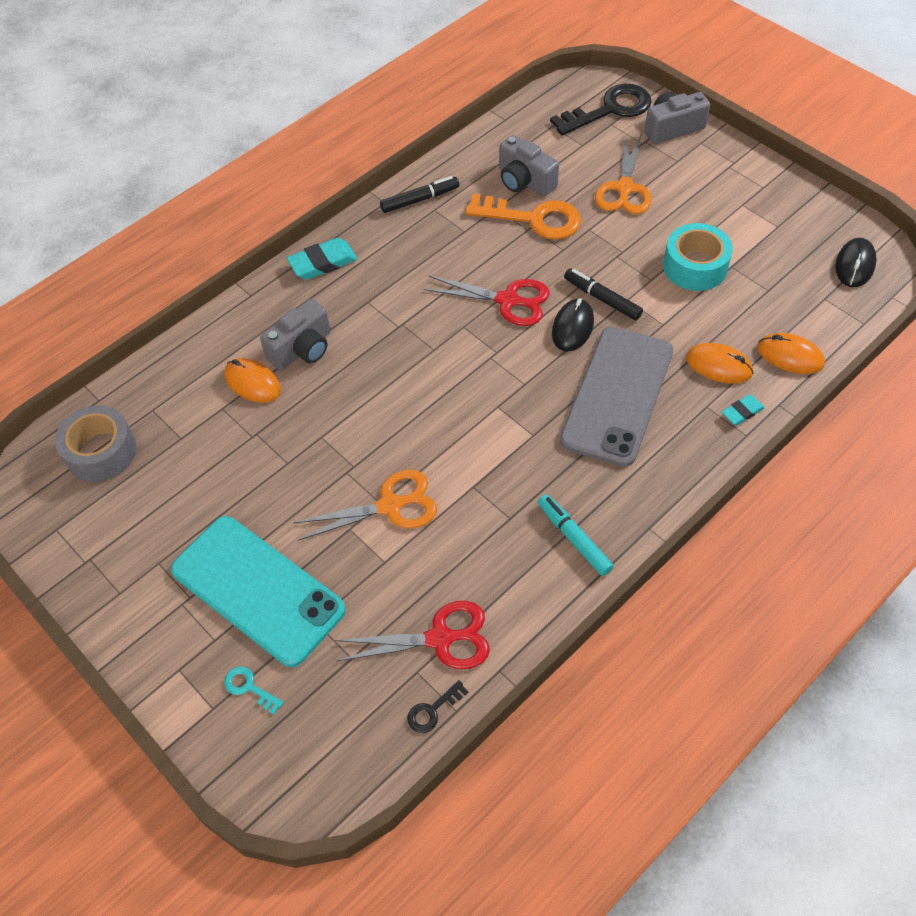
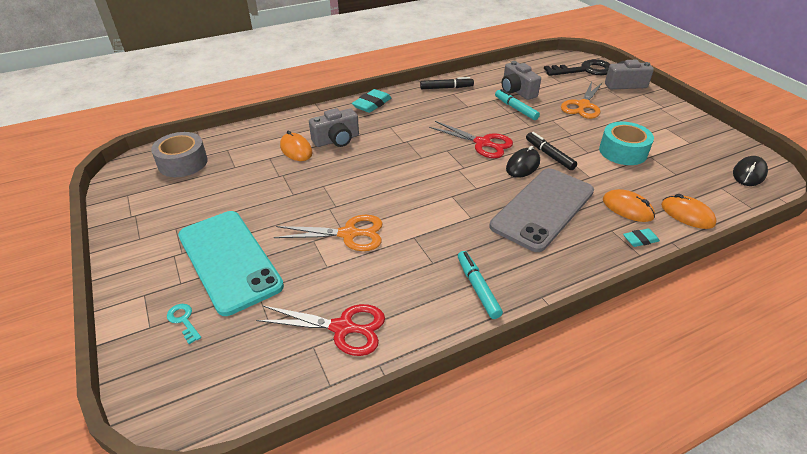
camera: 15 degrees right, 15 degrees down
turquoise eraser [287,238,358,280] -> turquoise eraser turned 45 degrees counterclockwise [352,89,391,113]
black key [407,680,469,733] -> none
orange key [465,194,581,240] -> turquoise marker [495,89,540,120]

